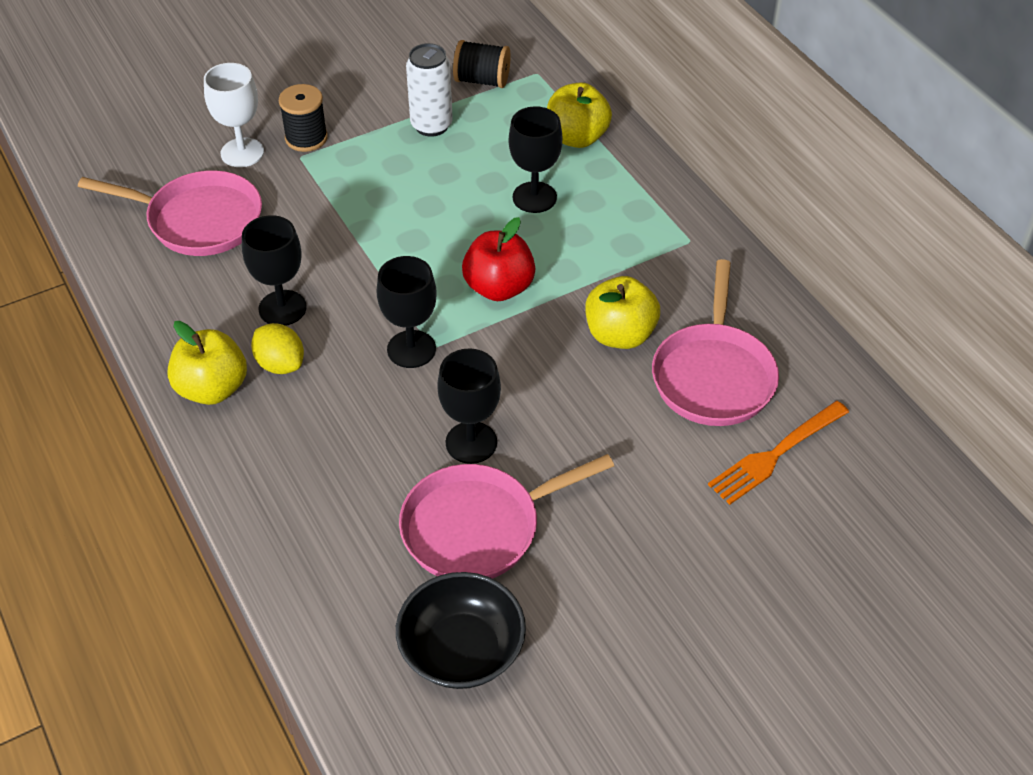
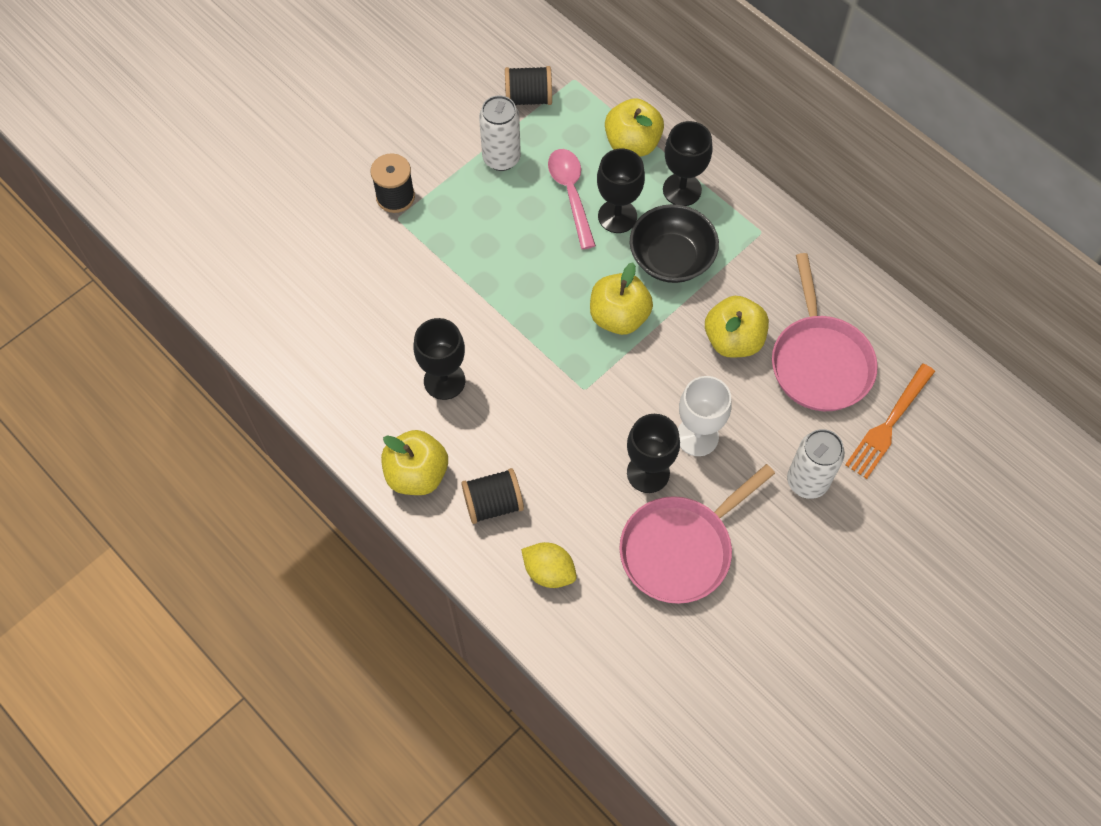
camera: 15 degrees left, 15 degrees up
pink pan [78,170,262,256] -> none
white goblet [204,63,264,167] -> white goblet moved to [678,376,732,456]
yellow lemon [251,323,304,374] -> yellow lemon moved to [521,542,577,588]
black goblet [376,256,437,368] -> black goblet moved to [663,121,712,206]
black bowl [396,572,526,689] -> black bowl moved to [630,204,719,283]
red apple [462,217,535,301] -> yellow apple [590,263,653,335]
none -> black spool [461,468,524,524]
none -> pink spoon [548,149,596,249]
none -> white can [787,429,845,499]

